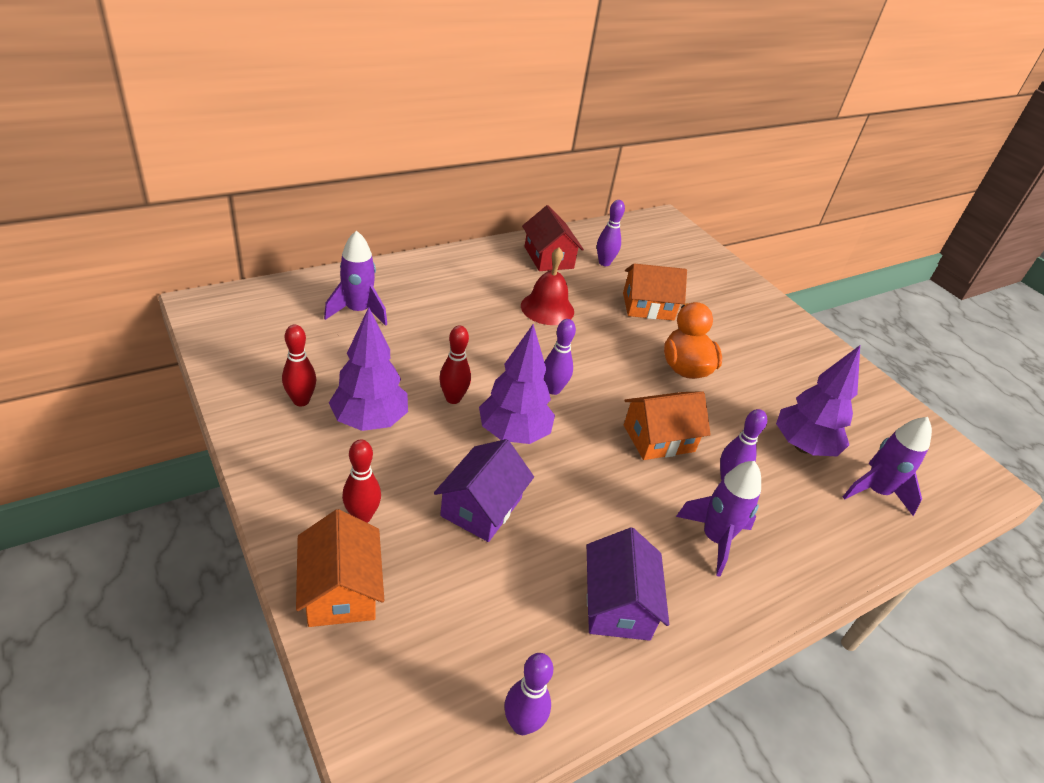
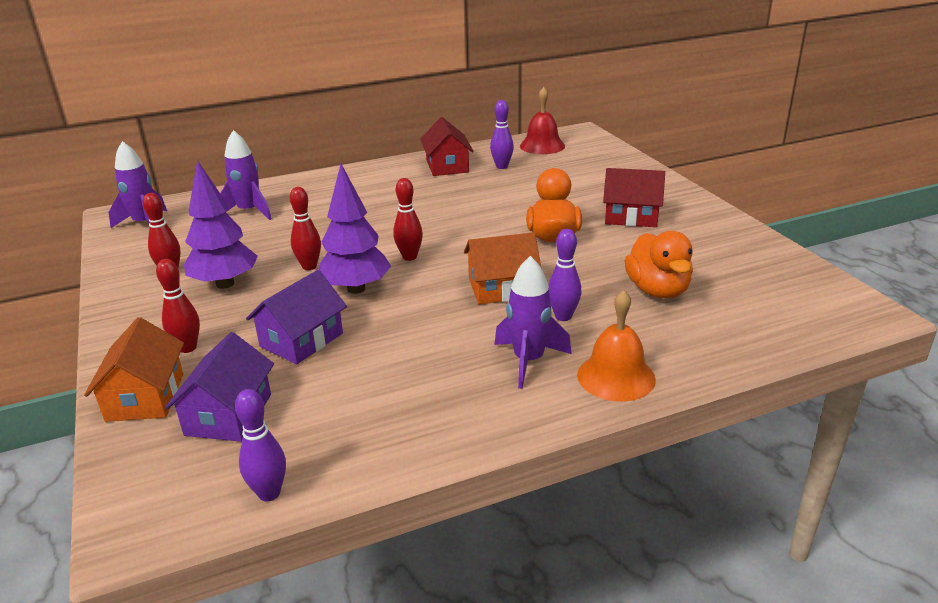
camera: 15 degrees right, 10 degrees down
red bell [521,247,574,325] -> red bell moved to [520,87,565,154]
purple bowling pin [544,319,576,395] -> red bowling pin [393,178,423,261]
purple house [587,528,669,641] -> purple house moved to [165,332,274,442]
orange house [623,263,687,321] -> none
purple tree [776,345,860,456] -> orange duck [625,231,693,299]
purple rocket [843,417,932,516] -> purple rocket moved to [108,141,167,228]
none -> orange bell [577,290,656,402]
none -> red house [603,168,665,227]

